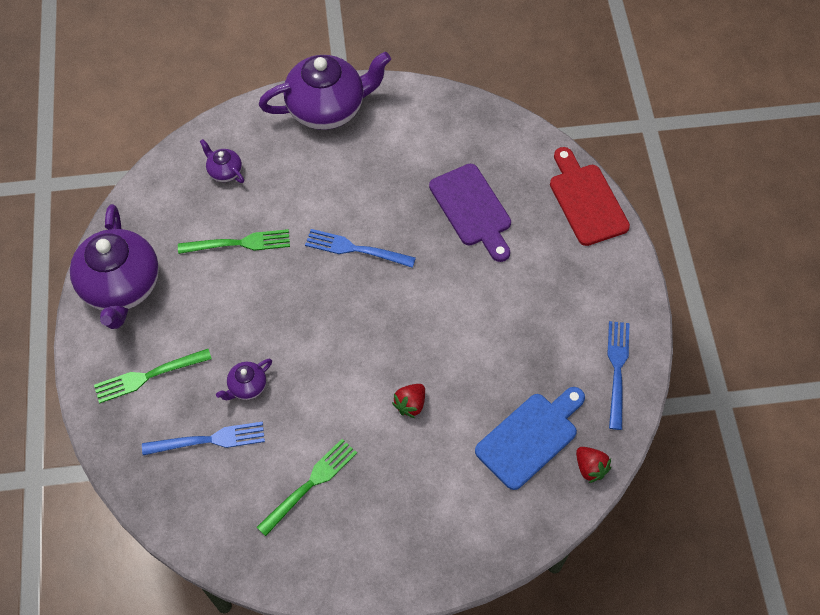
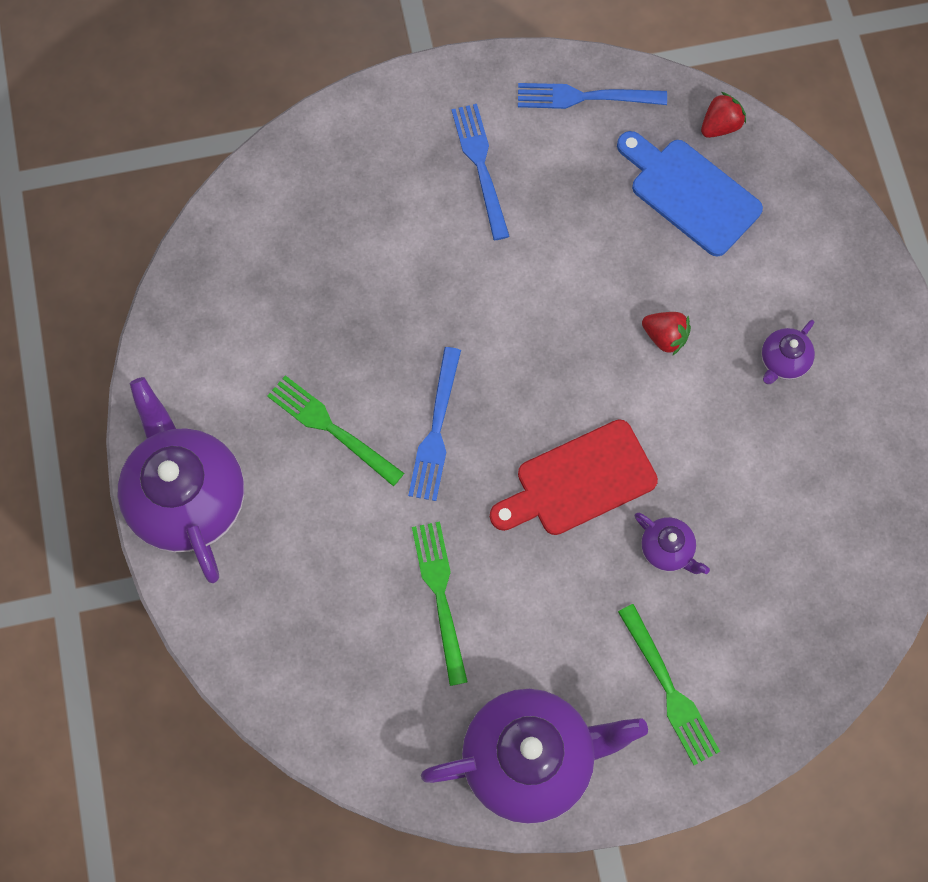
camera: 95 degrees left, 10 degrees up
blue fork [142,422,265,455] -> blue fork moved to [451,104,510,240]
purple teapot [200,139,244,183] -> purple teapot moved to [761,320,815,384]
green fork [257,439,357,536] -> green fork moved to [267,375,404,486]
purple cutting board [429,164,511,262] -> none
red cutting board [550,147,630,246] -> red cutting board moved to [490,420,658,535]

